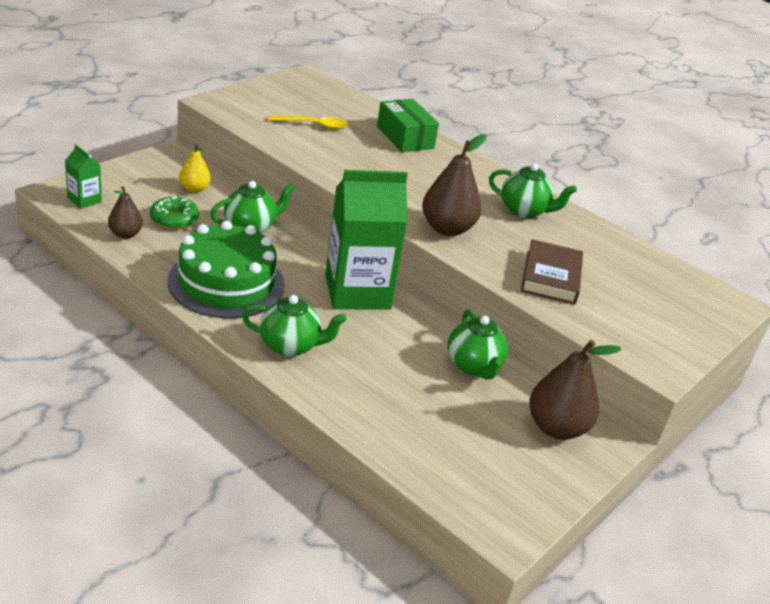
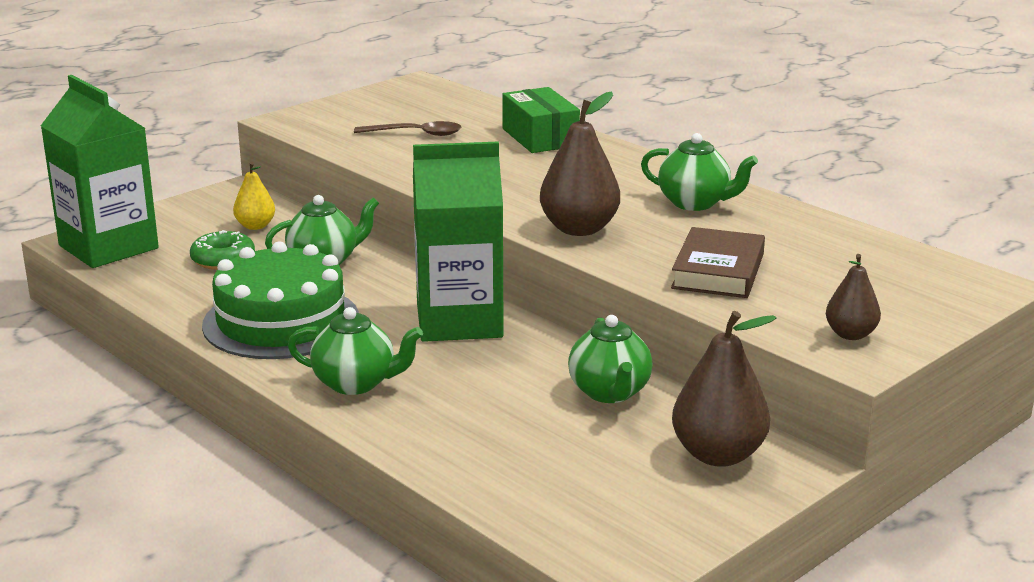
camera: 10 degrees right, 10 degrees down
green carton [65,144,102,209] -> green carton [41,75,159,268], size x2.27
brown pear [108,186,143,239] -> brown pear moved to [826,254,881,340]
yellow spoon [269,115,349,130] -> brown spoon [354,121,461,136]

